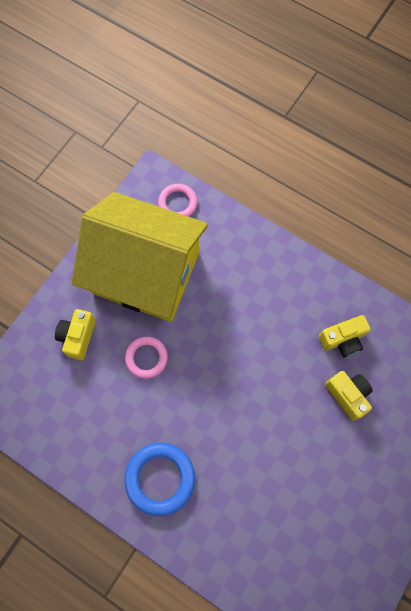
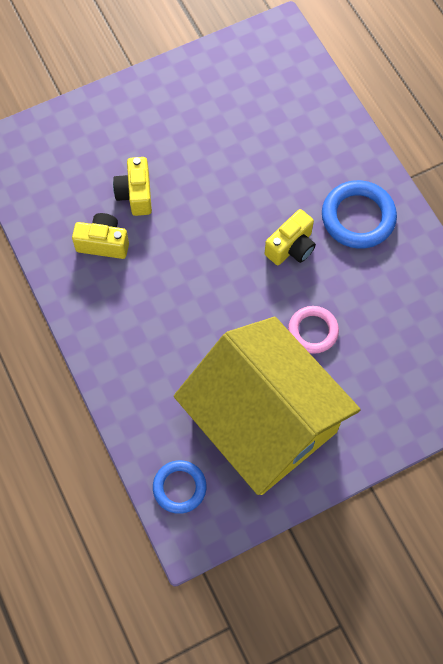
camera: 150 degrees left, 5 degrees down
yellow camera [55,309,96,360] -> yellow camera moved to [265,209,316,265]
pink ring [158,184,197,217] -> blue ring [153,460,207,514]

